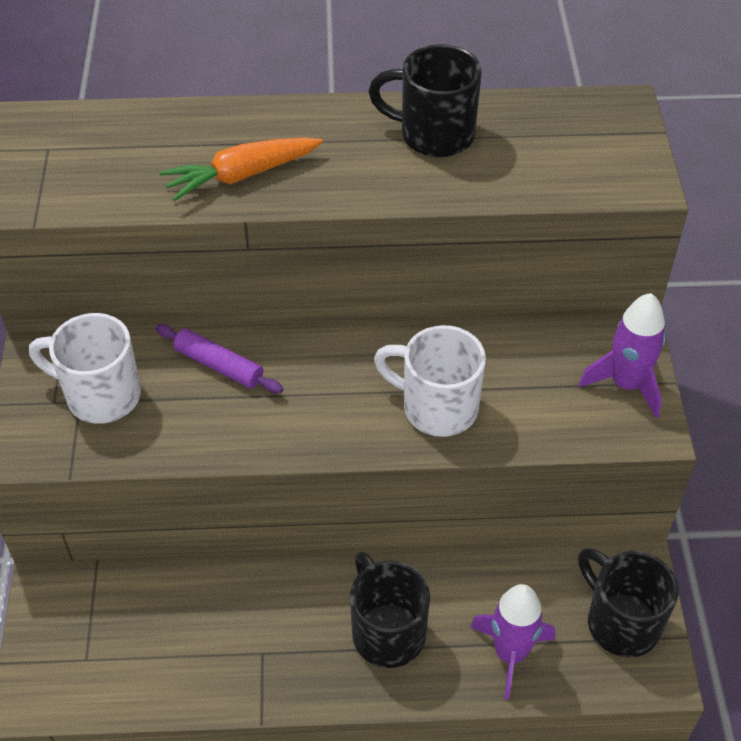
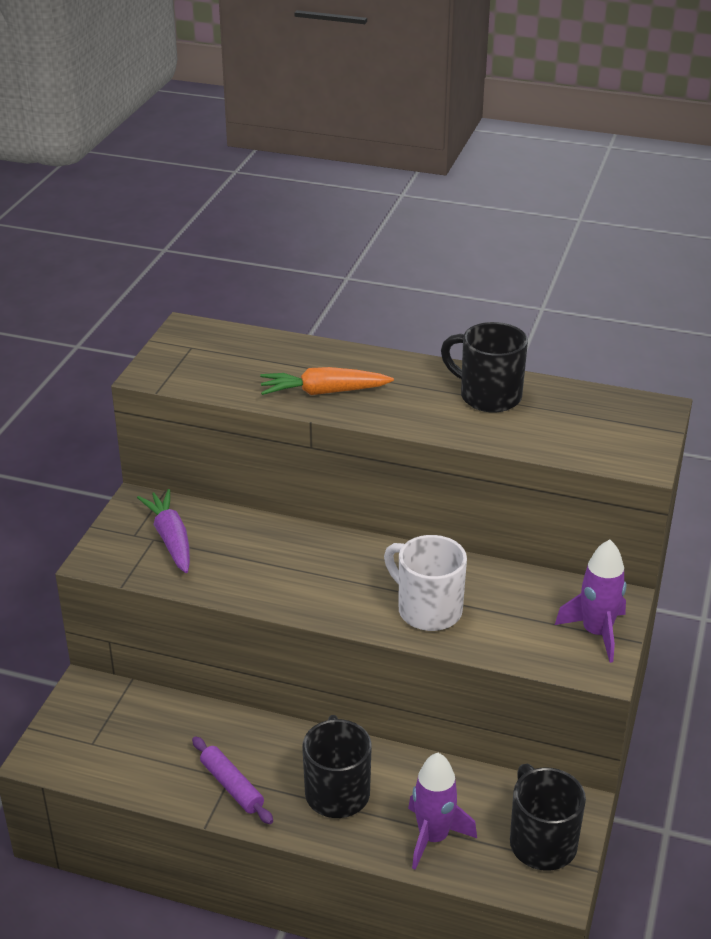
camera: 20 degrees right, 15 degrees down
white mug [29,313,141,424] -> purple carrot [137,489,190,573]
purple rolling pin [155,324,283,393] -> purple rolling pin moved to [192,737,273,824]

